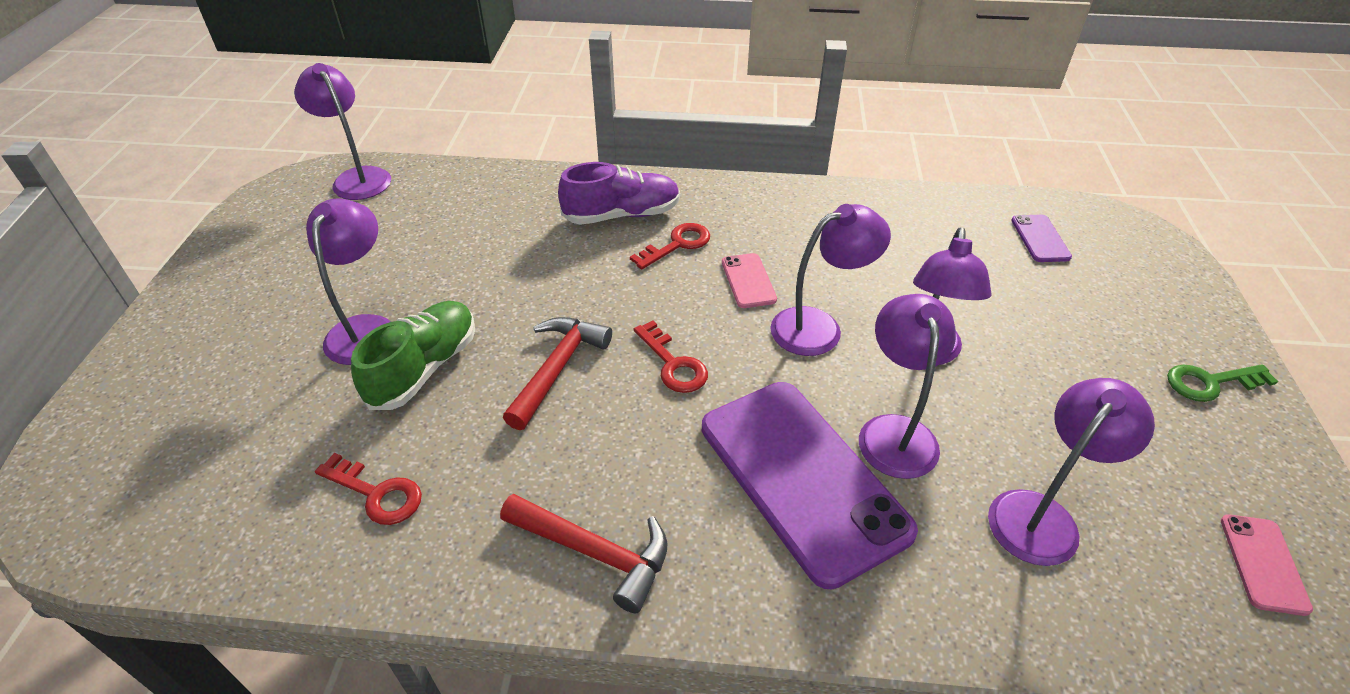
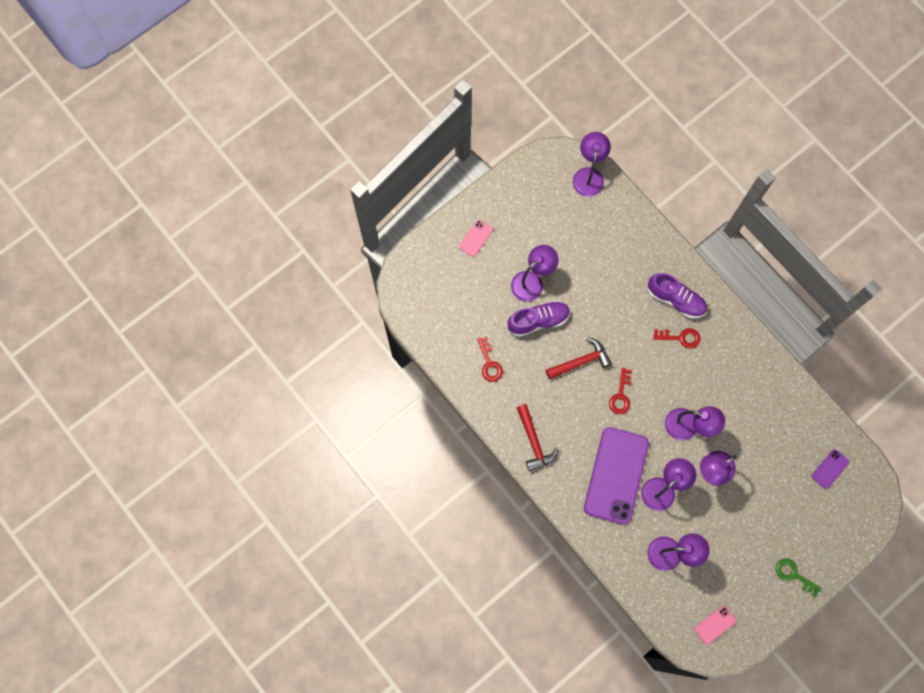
camera: 45 degrees right, 30 degrees up
green shoe [351,301,475,410] -> purple shoe [508,300,570,337]
pink phone [722,253,777,308] -> pink phone moved to [459,220,493,257]

